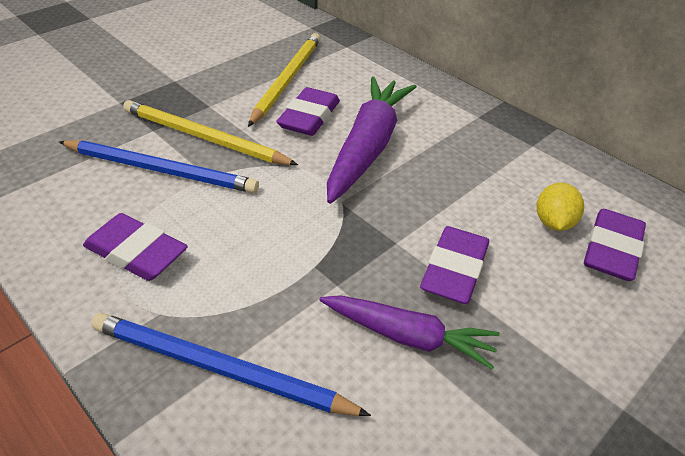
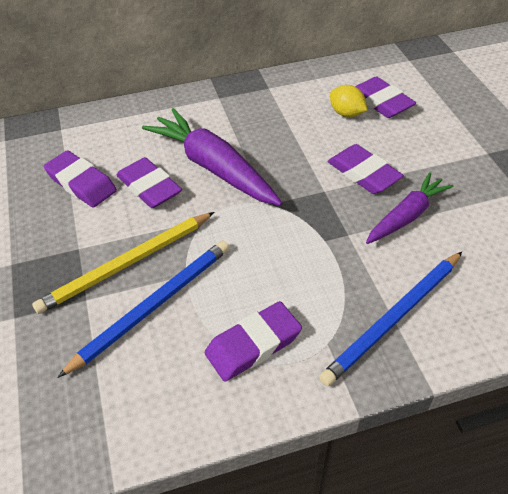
camera: 60 degrees left, 5 degrees up
yellow pencil [248,33,320,127] -> purple eraser [44,150,117,208]

